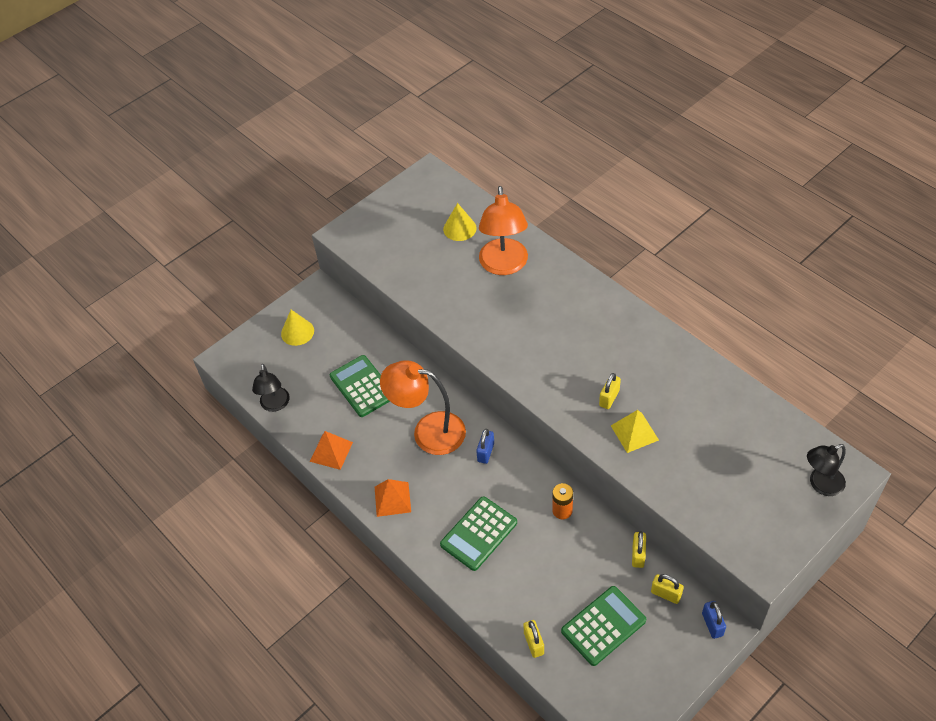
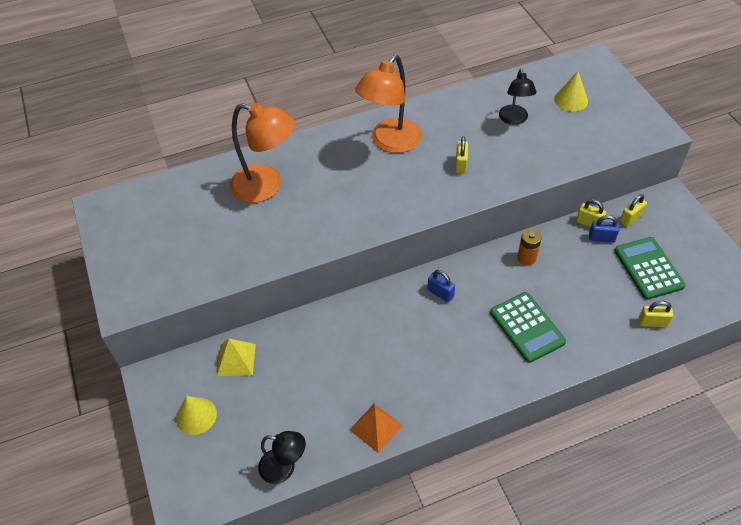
camera: 70 degrees left, 0 degrees up
green calculator [330,355,390,417] -> none
orange pyramid [375,479,411,517] -> none
orange lamp [380,360,466,455] -> orange lamp moved to [355,55,422,153]
yellow cone [443,203,477,241] -> yellow cone moved to [554,71,588,111]
yellow padlock [599,373,621,409] -> yellow padlock turned 45 degrees clockwise [455,136,468,174]
yellow pyramid [611,410,659,453] -> yellow pyramid moved to [217,339,256,376]
blue padlock [702,601,726,639] -> blue padlock moved to [589,215,619,243]
black lamp [807,444,846,496] -> black lamp moved to [499,69,537,125]

